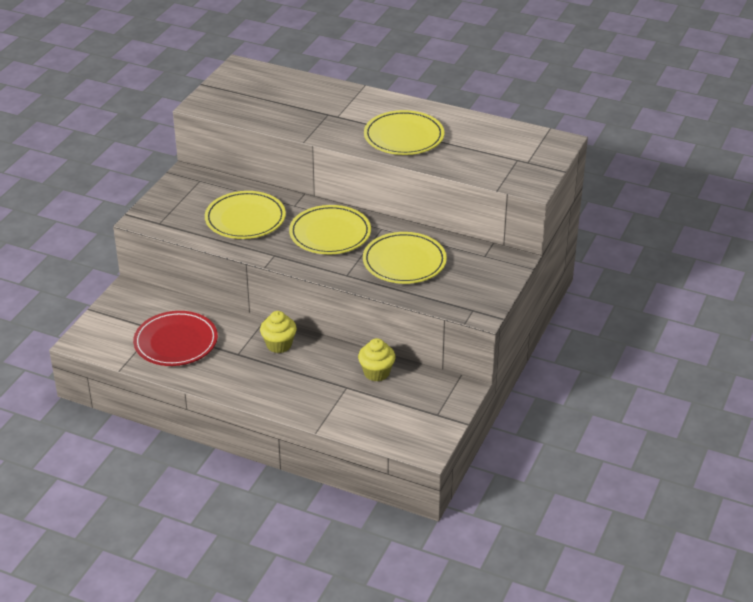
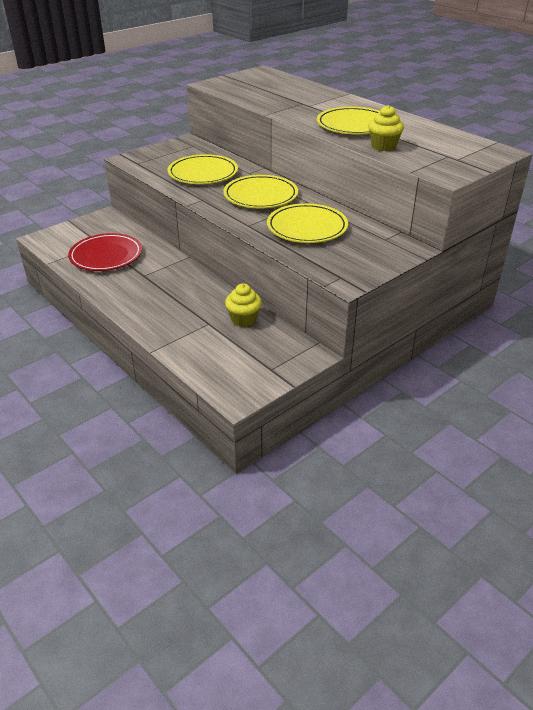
camera: 25 degrees right, 0 degrees up
yellow cupcake [260,311,297,353] -> yellow cupcake moved to [368,105,404,151]

